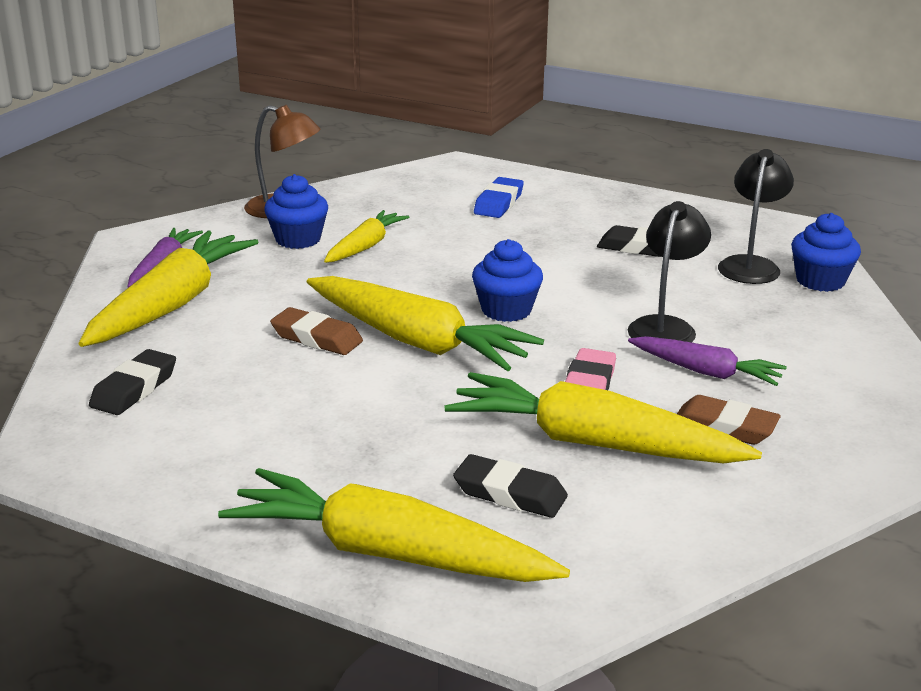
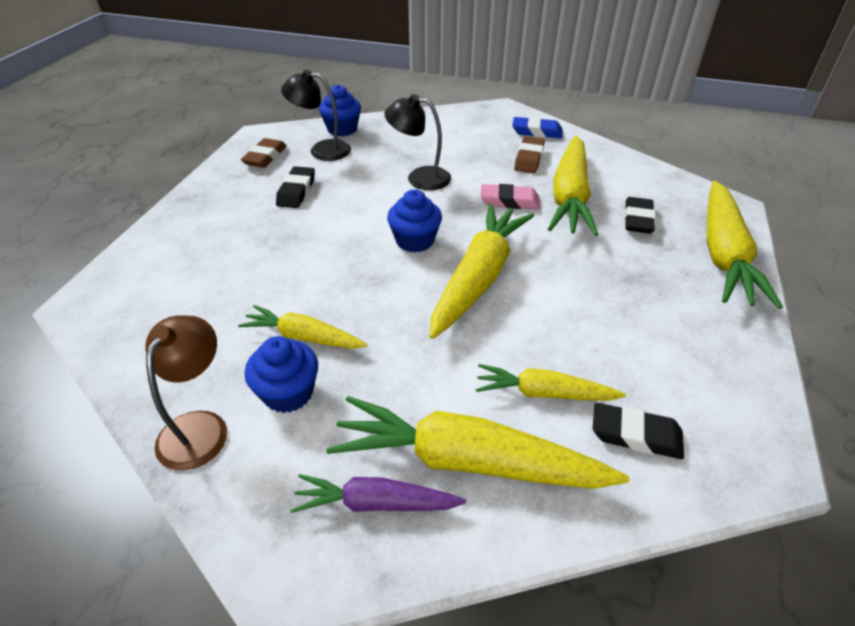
camera: 100 degrees left, 15 degrees up
brown eraser [270,307,363,355] -> brown eraser moved to [241,138,287,168]
blue eraser [474,177,524,218] -> blue eraser moved to [512,117,563,138]
purple carrot [628,336,787,386] -> none
none -> yellow carrot [476,364,626,401]

